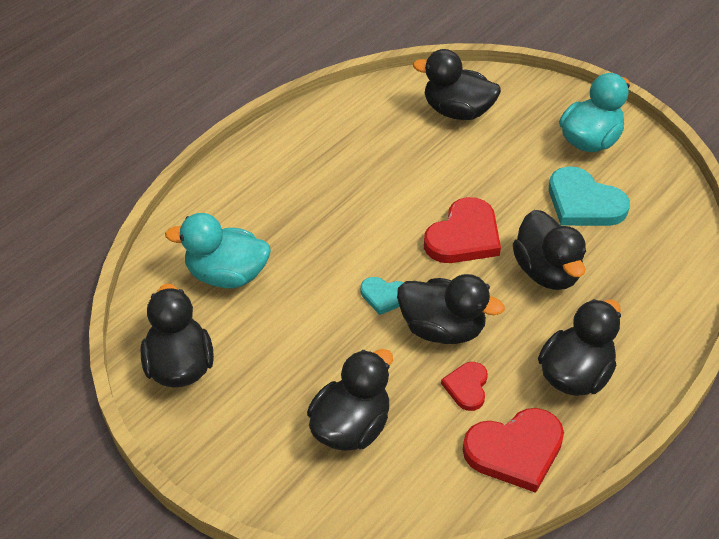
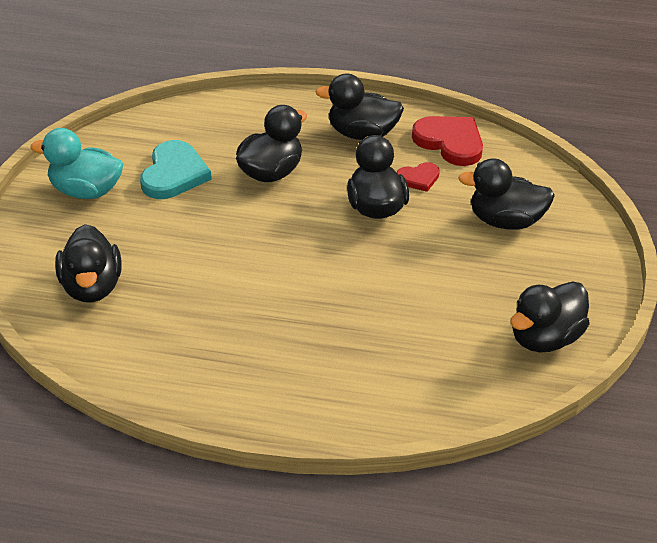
camera: 120 degrees left, 5 degrees down
turquoise duck [165,213,271,288] -> none
turquoise heart [361,277,404,315] -> none
red heart [424,197,501,263] -> none

